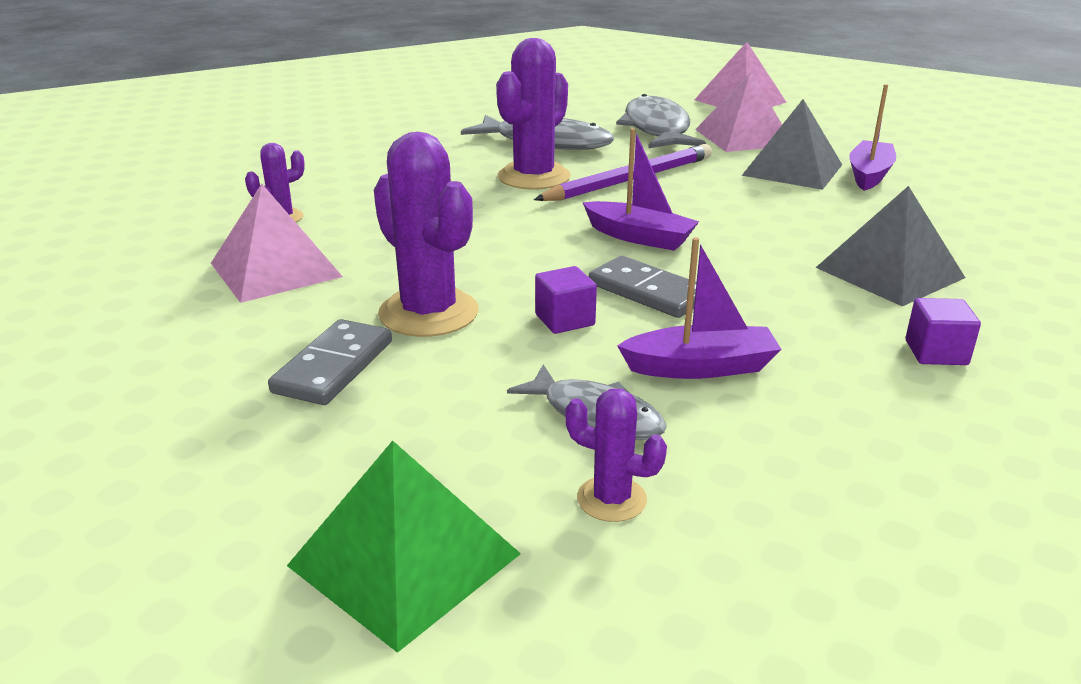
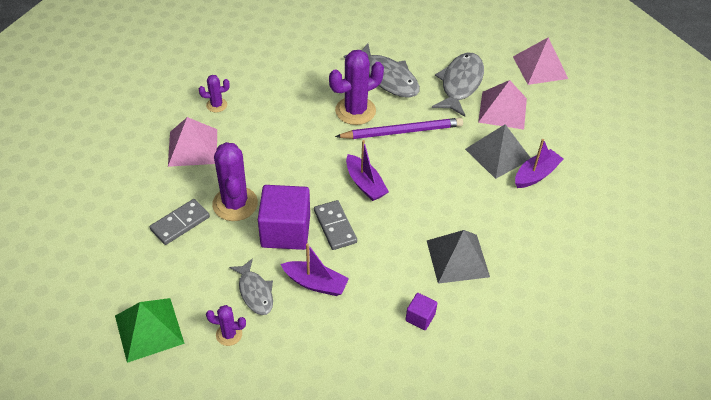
camera: 25 degrees right, 20 degrees up
purple cube [535,266,597,334] -> purple cube [258,185,310,250], size x2.13
purple cactus [565,389,667,522] -> purple cactus turned 45 degrees counterclockwise [206,305,246,346]

